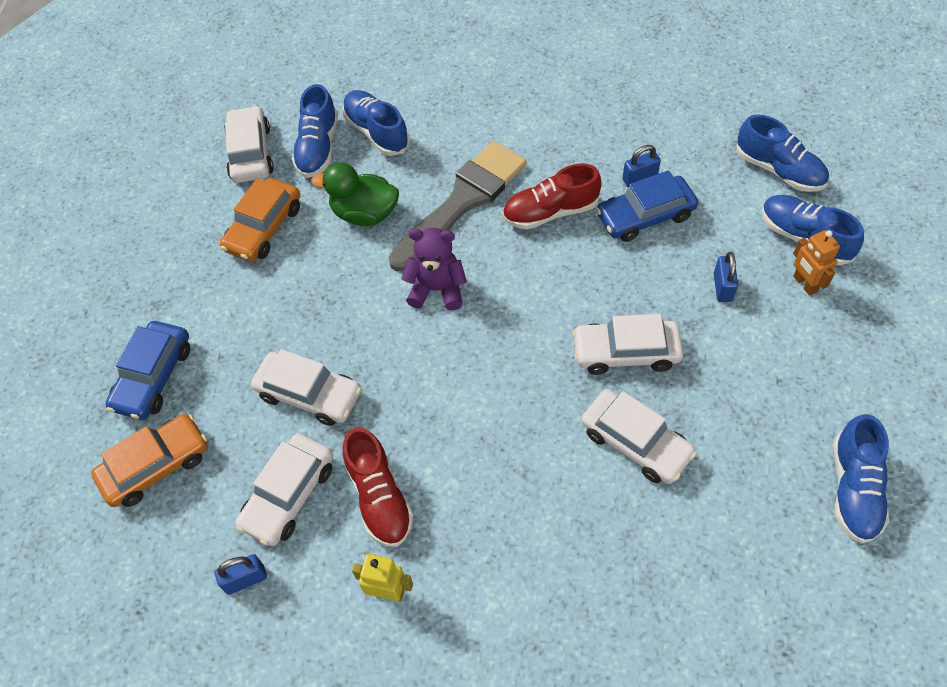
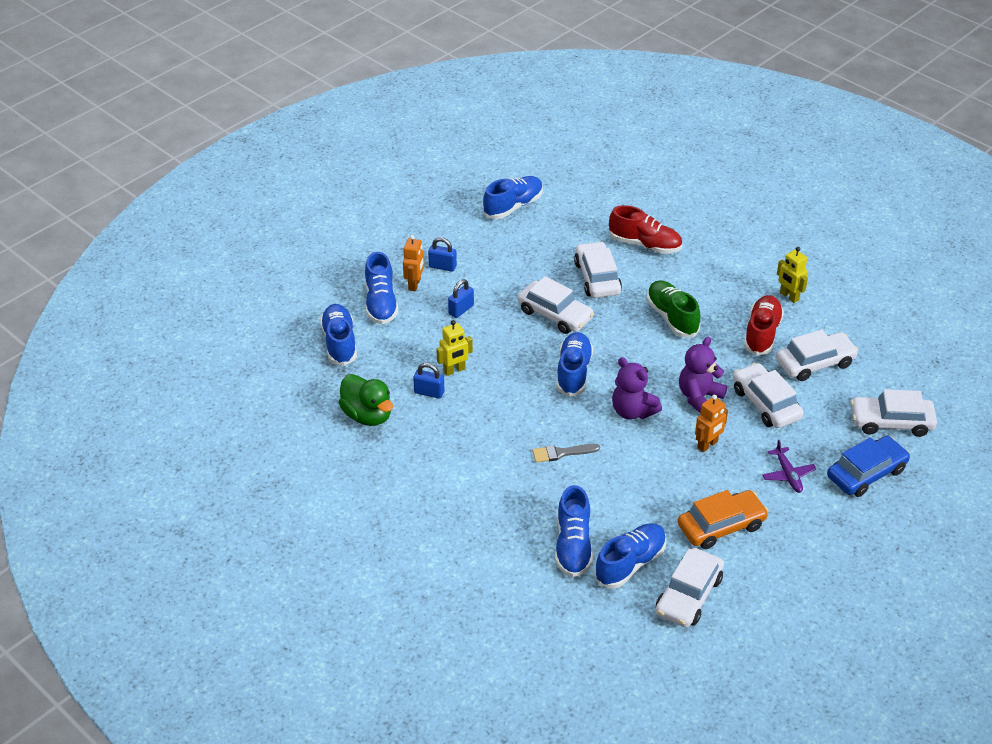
camera: 145 degrees left, 15 degrees down
orange car [91,414,208,507] -> white car [851,389,937,437]
blue padlock [215,554,267,595] -> blue padlock moved to [428,237,457,272]
green duck [311,162,399,226] -> green duck moved to [338,374,393,426]
grey brush [389,141,527,272] -> grey brush [532,444,600,463], size x0.42
red shoe [502,164,602,229] -> red shoe moved to [609,205,682,254]
blue car [596,170,698,242] -> yellow robot [436,320,473,376]
none -> blue shoe [556,332,593,397]
none -> green shoe [646,280,701,337]
none -> purple teddy bear [679,337,727,413]
none -> orange robot [695,395,728,452]
none -> purple plane [762,440,816,493]

